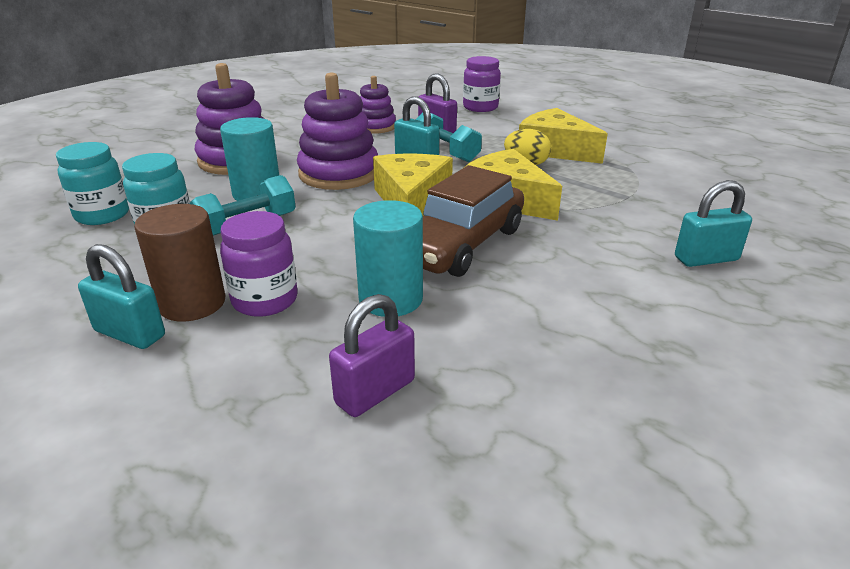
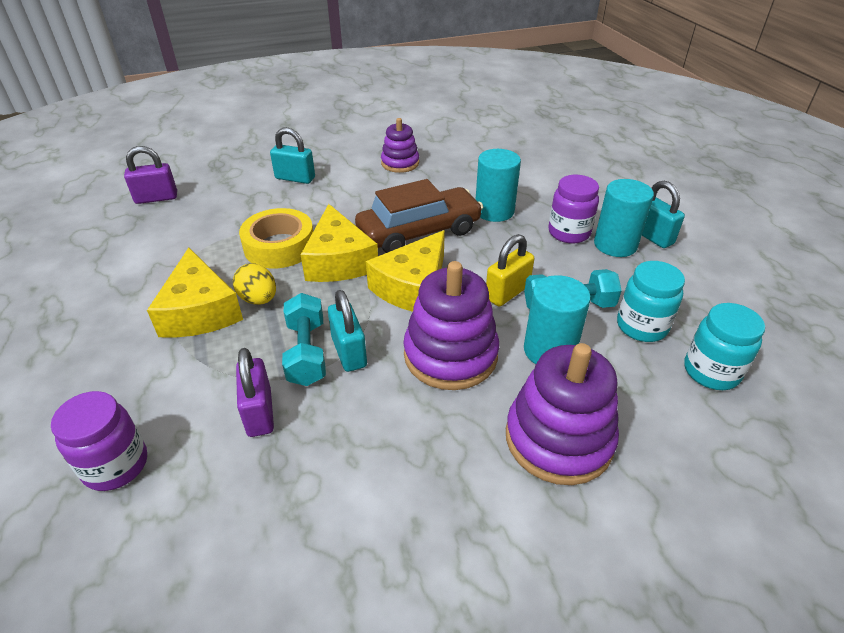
camera: 150 degrees left, 10 degrees up
brown cylinder [134,204,226,322] -> turquoise cylinder [594,179,654,257]
purple padlock [329,294,415,417] -> purple padlock moved to [124,146,177,204]
purple stacking toy [360,76,396,134] -> purple stacking toy moved to [381,118,419,173]
none -> yellow tape [239,208,313,269]
none -> yellow padlock [486,234,534,307]

